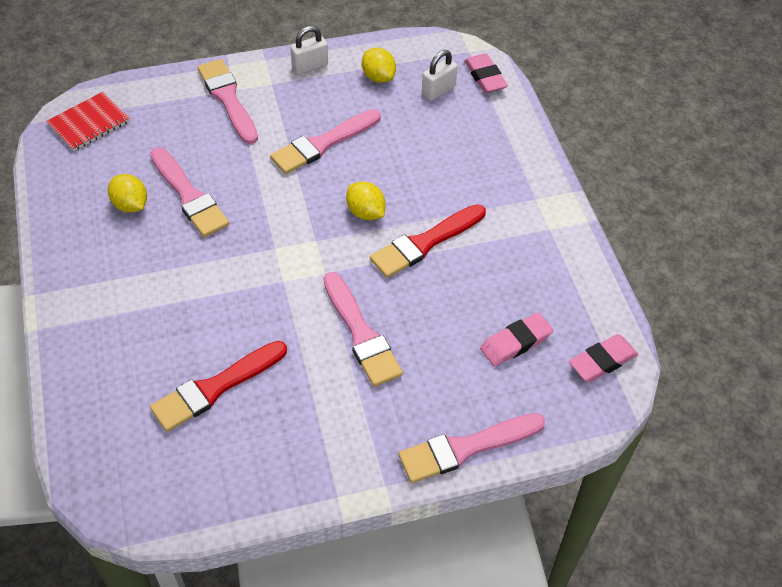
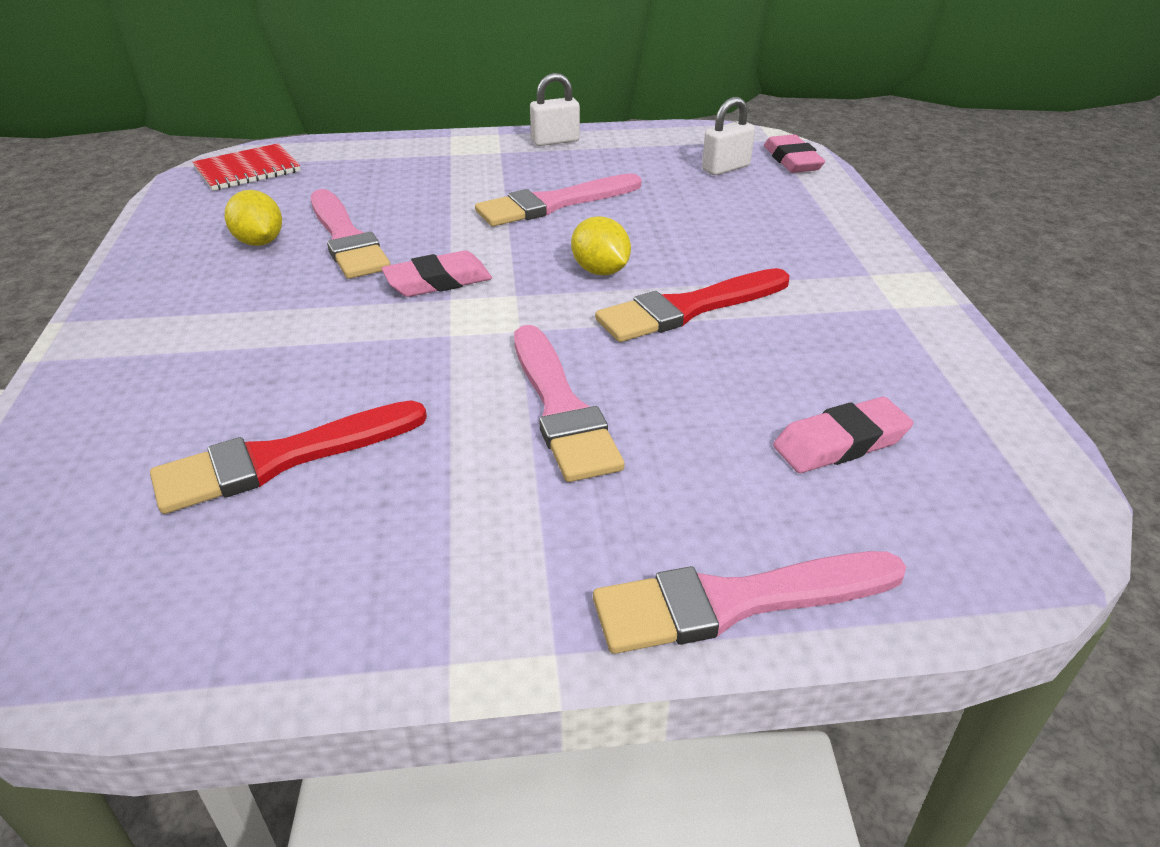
camera: 10 degrees right, 15 degrees down
pink brush [197,59,258,144] -> none
yellow lemon [362,48,396,83] -> none
pink eraser [569,334,638,382] -> pink eraser moved to [382,250,492,297]

